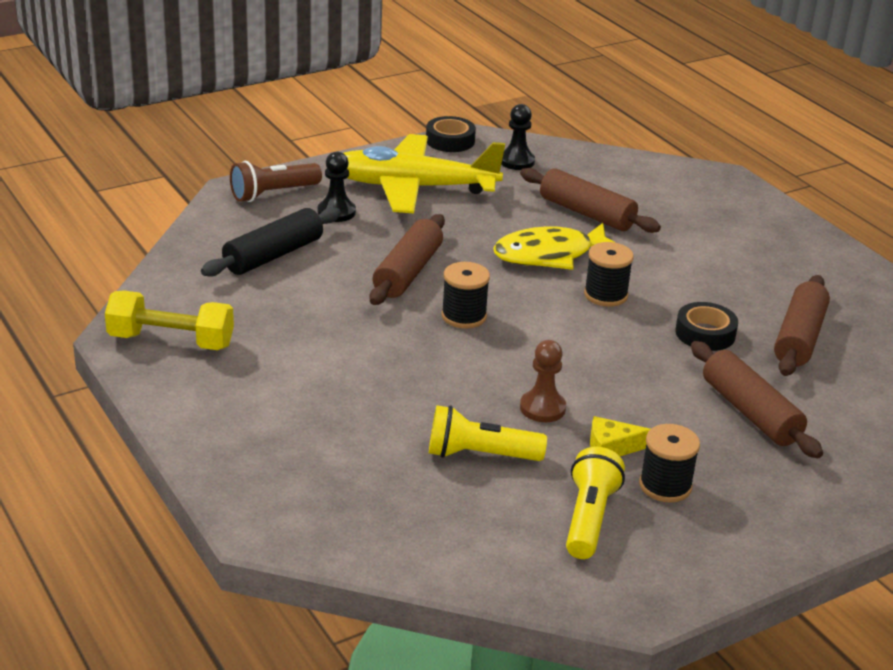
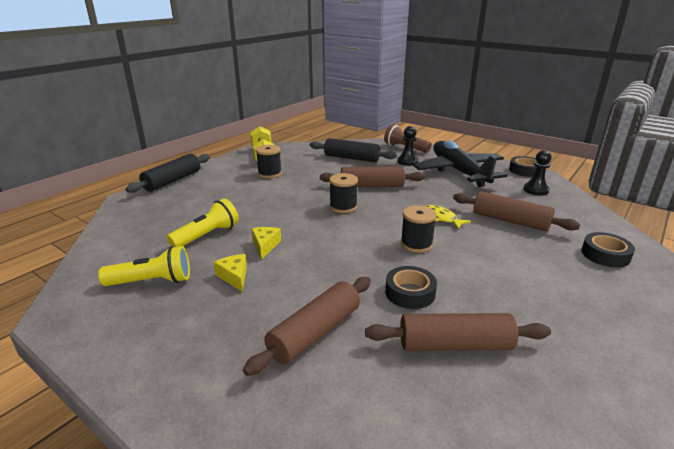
camera: 70 degrees right, 5 degrees down
yellow plane [344,134,505,214] -> black plane [413,141,508,187]
yellow flashlight [429,405,547,461] -> yellow flashlight turned 60 degrees clockwise [167,198,239,247]
yellow fish [493,223,616,270] -> yellow fish [425,205,471,229], size x0.56
brown rolling pin [520,168,661,233] -> brown rolling pin turned 75 degrees counterclockwise [453,191,580,231]
brown pawn [520,340,566,422] -> yellow cheese [251,227,281,260]
black spool [639,424,700,503] -> black spool moved to [256,145,282,178]
none -> black rolling pin [126,154,210,193]
none -> black tape [581,232,635,267]

